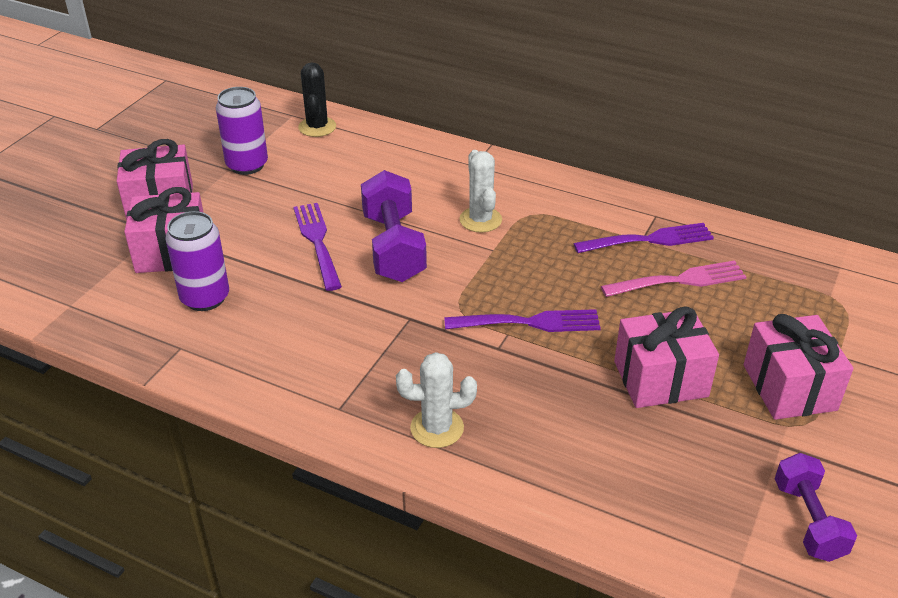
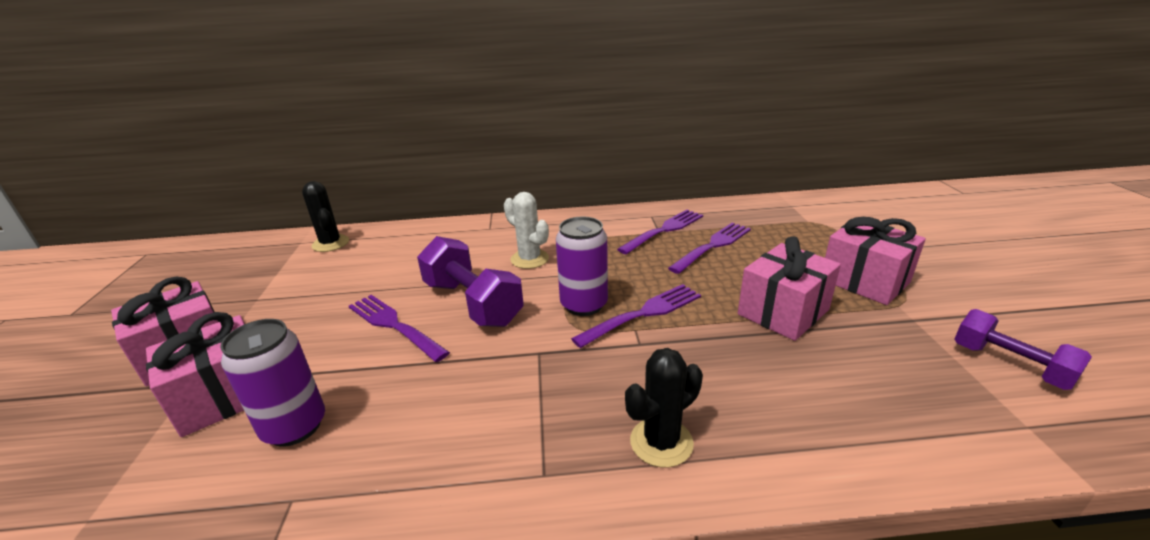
camera: 30 degrees left, 10 degrees down
purple can [216,87,268,175] -> purple can moved to [556,217,608,316]
white cactus [396,352,477,448] -> black cactus [625,348,703,468]
pink fork [601,261,746,297] -> purple fork [668,223,751,274]

